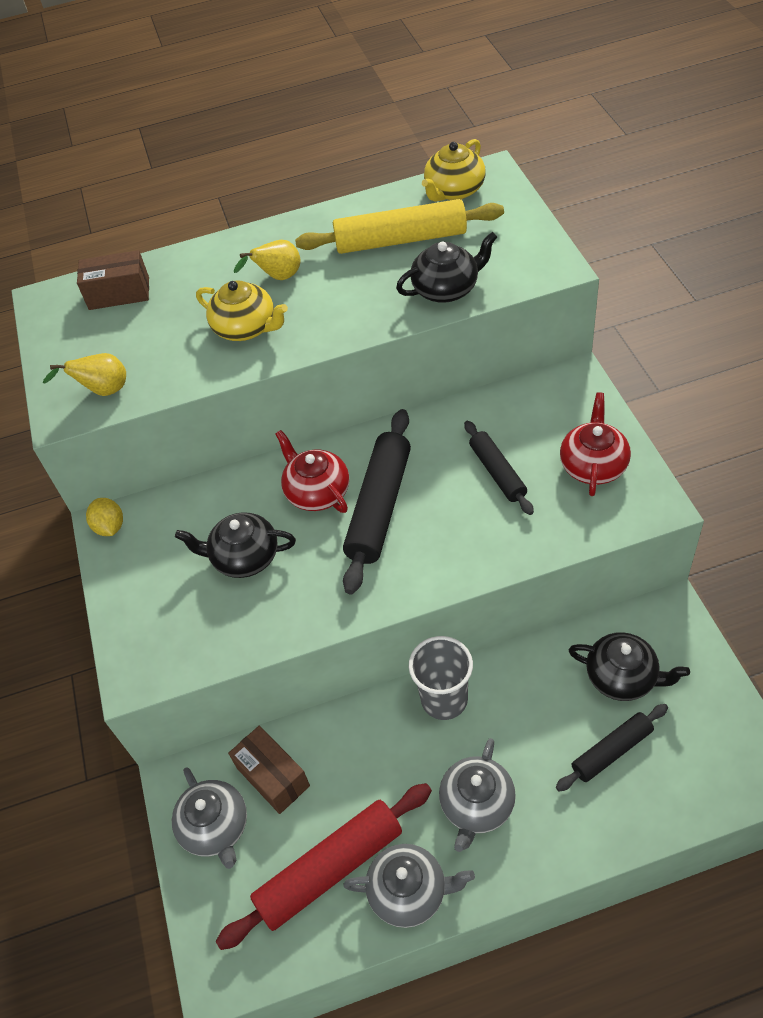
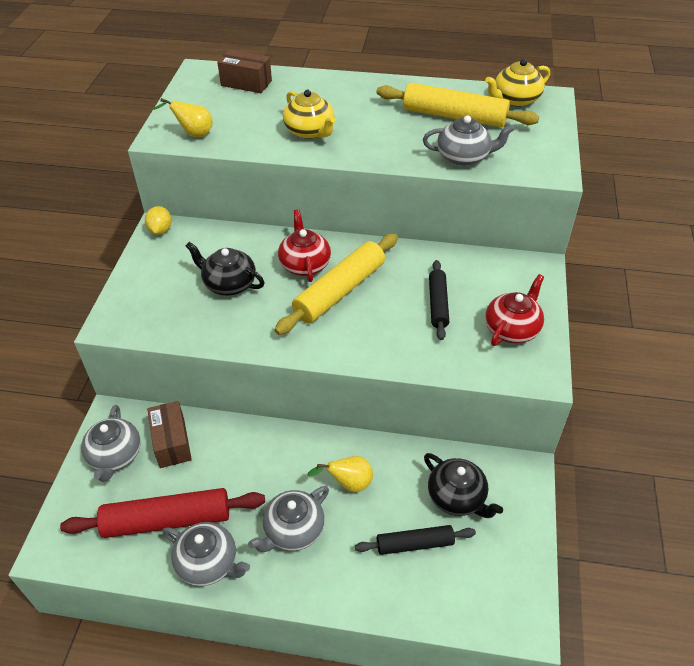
camera: 20 degrees right, 5 degrees down
yellow pear [234,240,300,280] -> yellow pear moved to [307,456,373,492]
black rolling pin [343,409,411,594] -> yellow rolling pin [274,233,398,335]
black teapot [396,232,497,303] -> grey teapot [423,115,515,166]
grey cup [409,636,473,720] -> none

